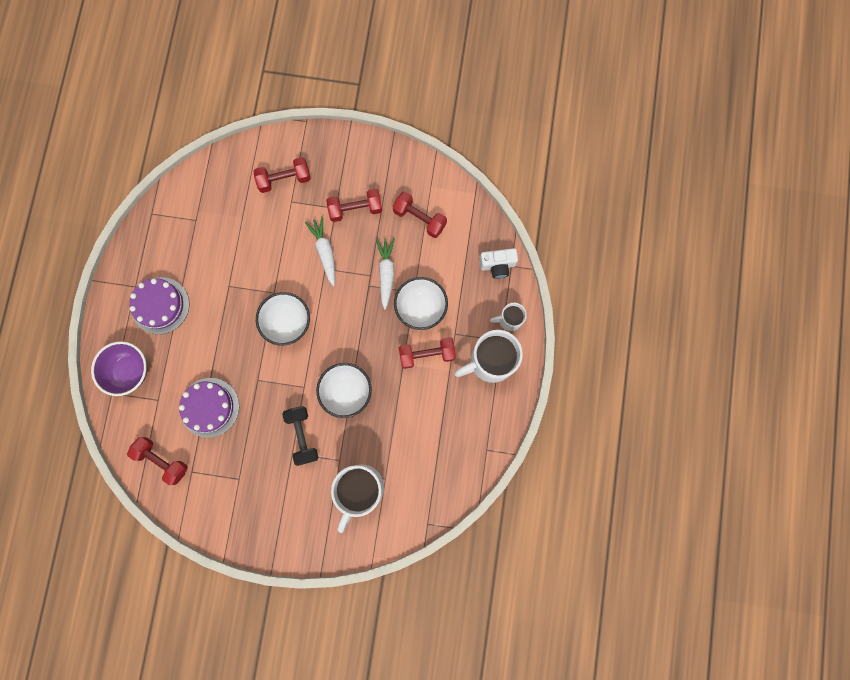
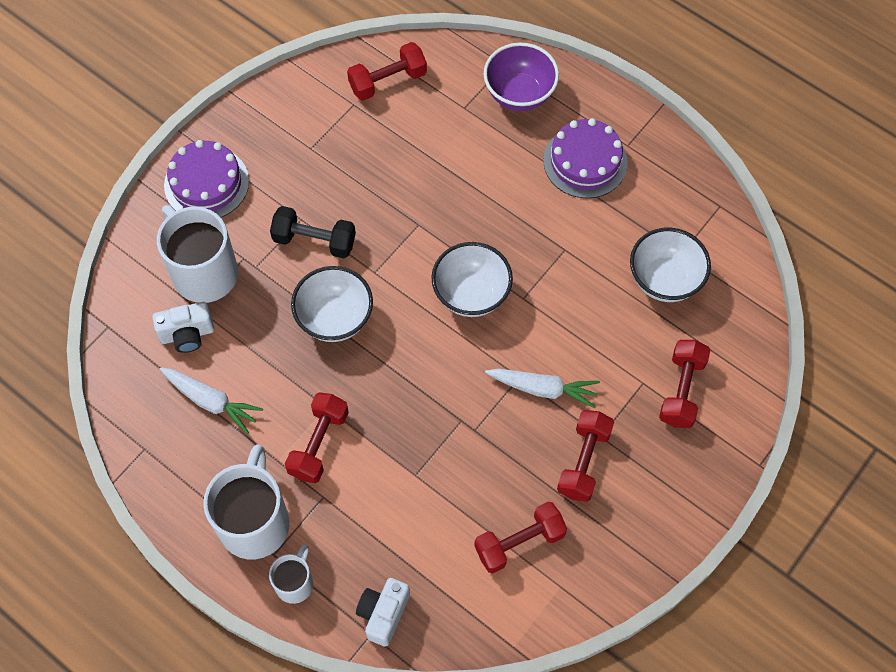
camera: 120 degrees right, 15 degrees down
purple cake [179,378,239,438] -> purple cake moved to [164,140,249,218]
white carrot [376,238,395,310] -> white carrot moved to [160,368,263,434]
white bowl [394,277,448,330] -> white bowl moved to [630,228,711,302]
none -> white camera [152,302,214,353]

